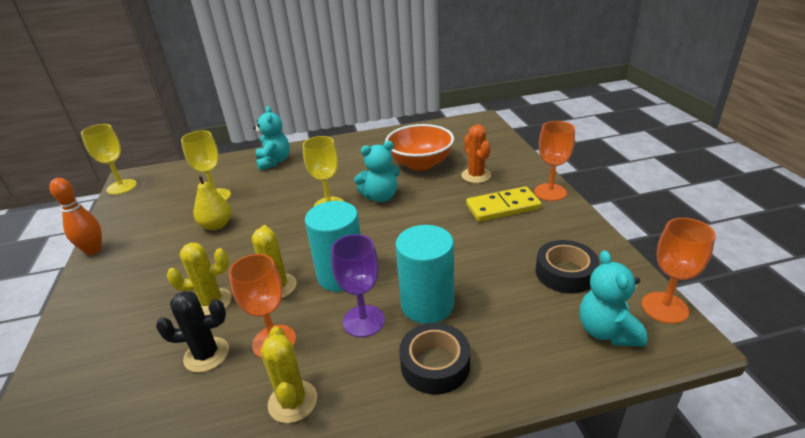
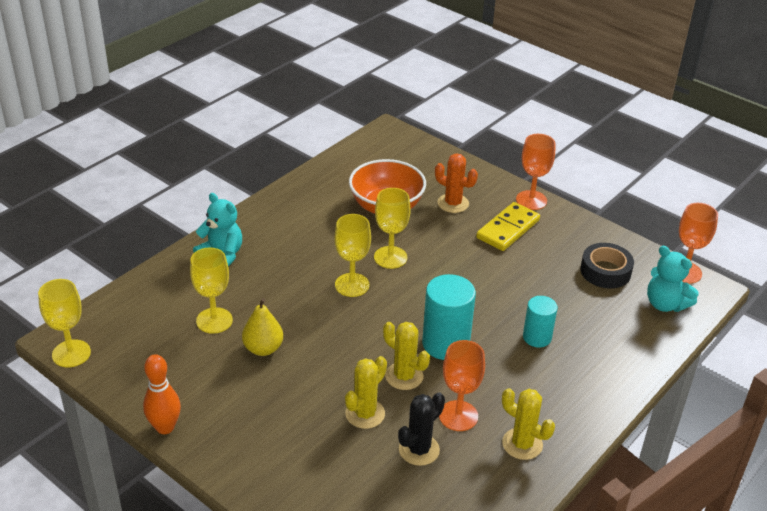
camera: 40 degrees left, 5 degrees up
purple goblet [331,234,385,337] -> none
turquoise teddy bear [354,141,400,202] -> yellow goblet [374,188,411,269]
turquoise cylinder [396,225,454,324] -> turquoise cylinder [523,296,558,348], size x0.62
black tape [399,323,470,395] -> none

